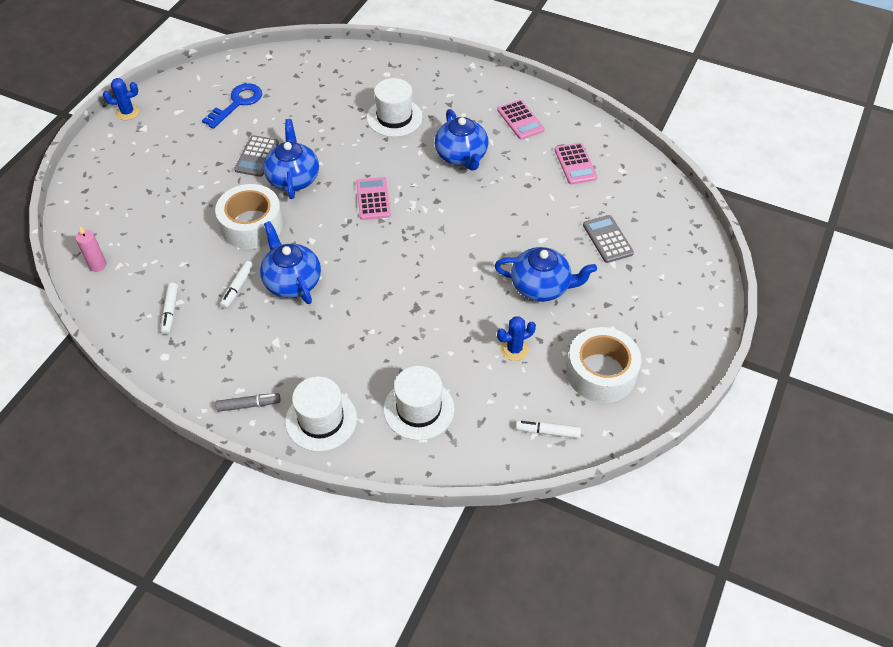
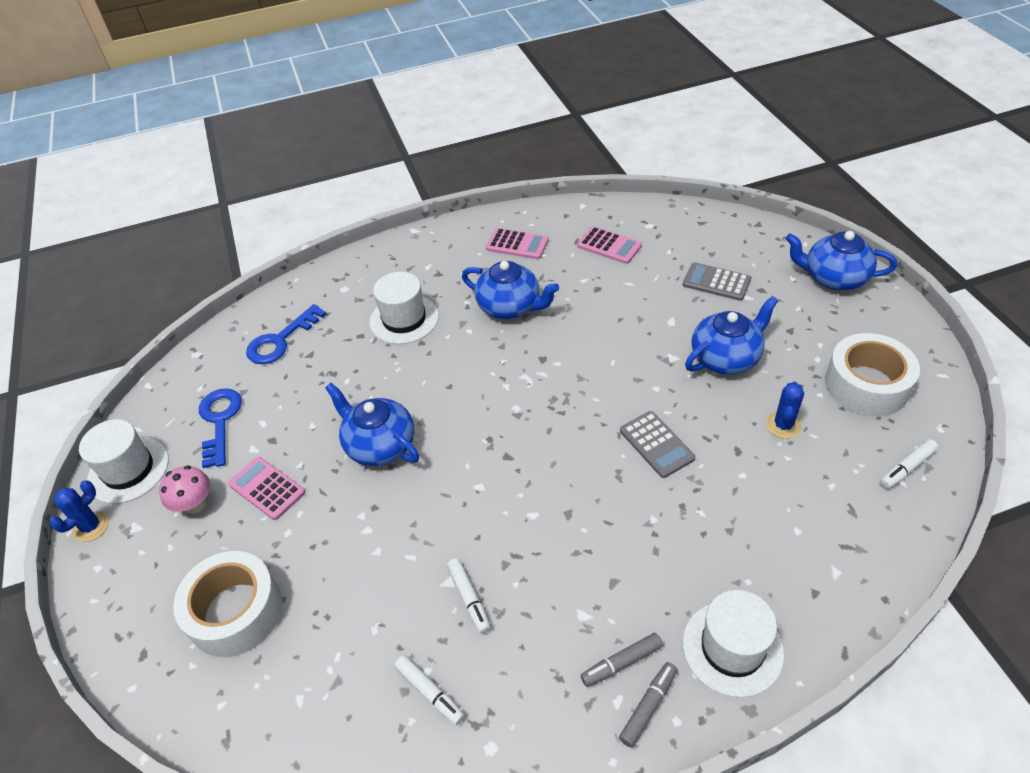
camera: 40 degrees left, 5 degrees down
pink candle [76,225,106,272] -> none
white tape [215,184,283,249] -> white tape moved to [173,551,282,657]
grey calculator [234,135,279,177] -> grey calculator moved to [620,411,695,478]
blue teapot [260,221,321,304] -> blue teapot moved to [786,231,897,290]
pink calculator [356,177,391,220] -> pink calculator moved to [228,457,305,520]
white hat [384,366,455,440] -> white hat moved to [79,419,169,504]
none -> pink mushroom [159,465,211,514]
none -> blue key [246,304,326,364]
none -> grey marker [581,633,663,687]

